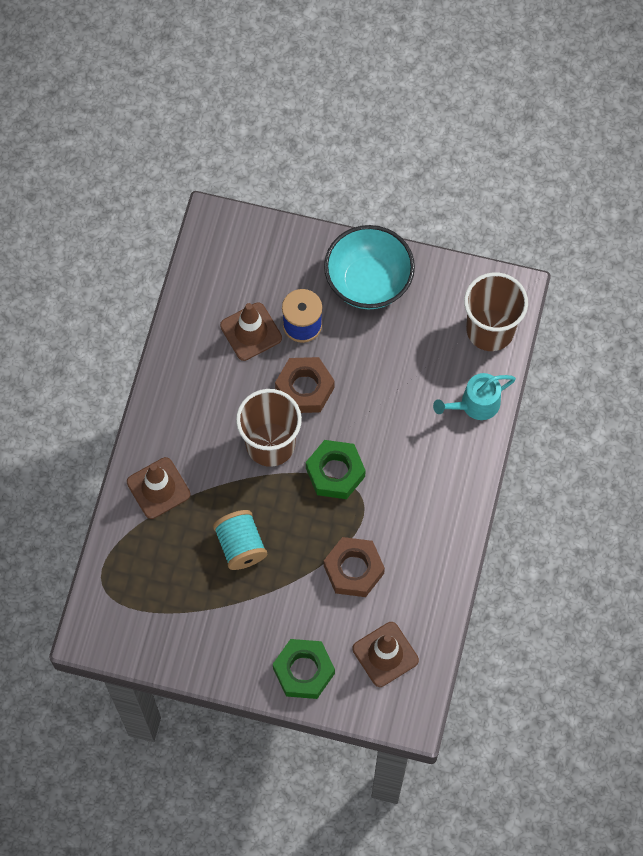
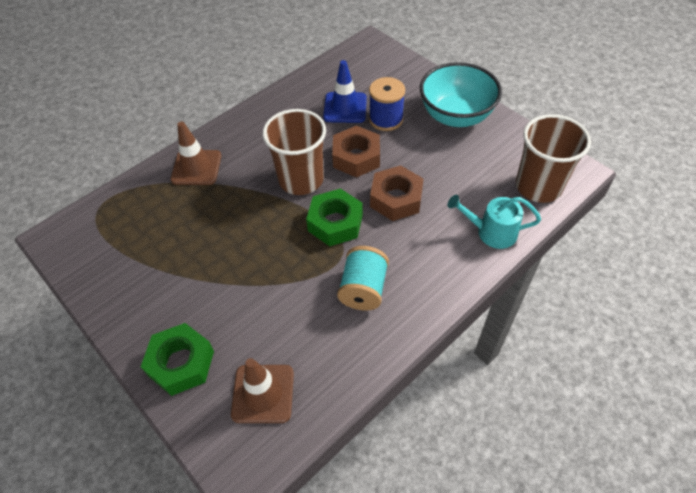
camera: 35 degrees right, 15 degrees down
turquoise spool [213,510,267,570] -> turquoise spool moved to [337,246,389,311]
brown traffic cone [220,302,282,361] -> blue traffic cone [323,60,367,123]
brown nut [324,537,385,597] -> brown nut moved to [370,165,424,221]

